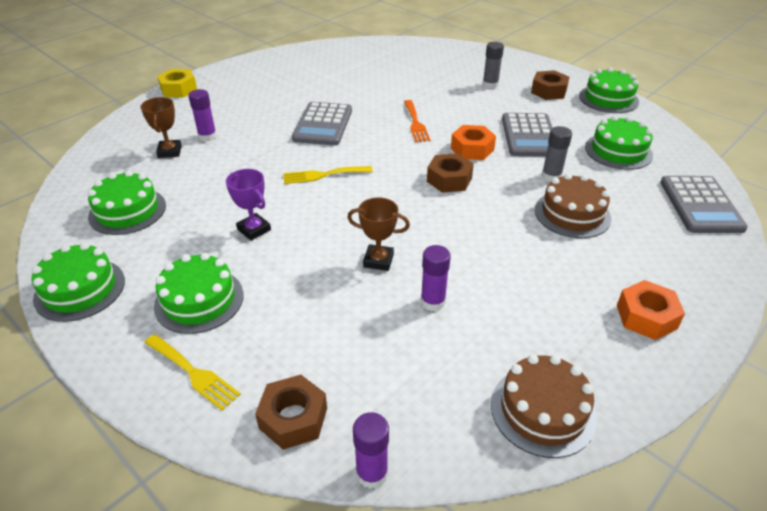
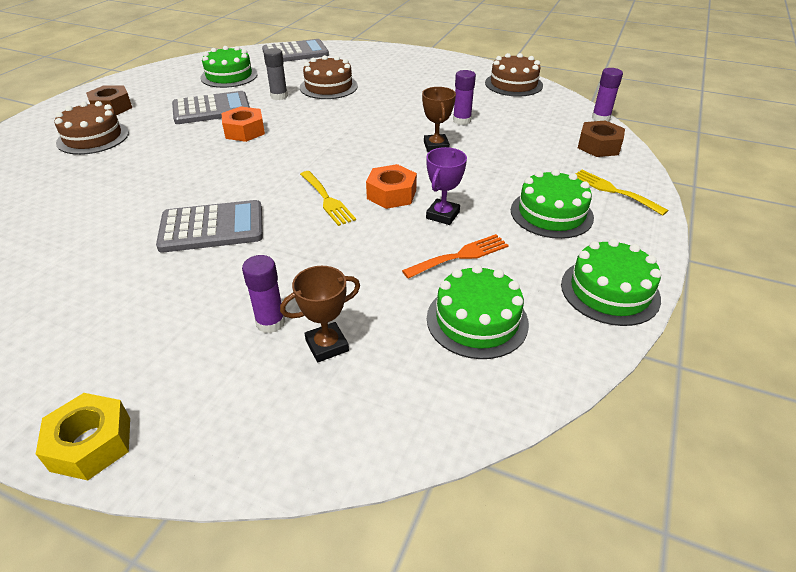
camera: 110 degrees left, 0 degrees up
yellow fork [145,334,241,411] -> yellow fork turned 60 degrees counterclockwise [575,170,669,216]
orange fork [404,100,430,142] -> orange fork moved to [402,234,509,279]
brown nut [427,153,474,193] -> none
grey glue stick [483,42,504,89] -> brown cake [55,101,129,155]
green cake [579,67,639,113] -> none
orange nut [617,280,685,340] -> orange nut moved to [366,164,417,209]

